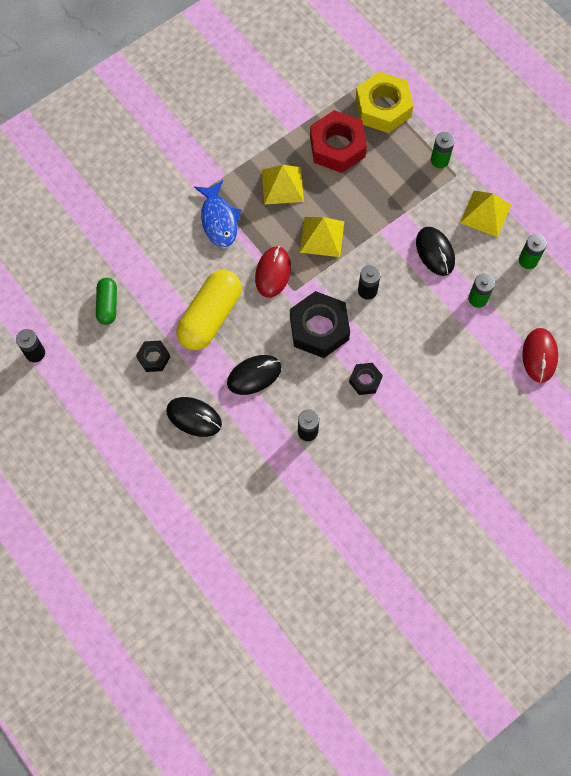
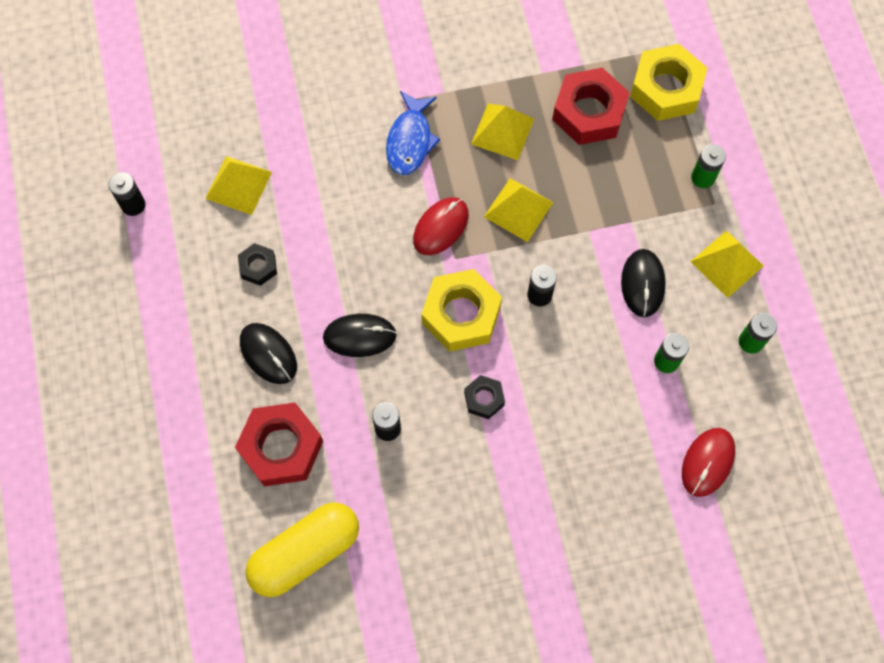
camera: 25 degrees right, 0 degrees up
green capsule [96,278,117,325] -> yellow pyramid [205,156,272,215]
yellow capsule [176,270,242,350] -> yellow capsule moved to [245,502,359,597]
black nut [290,291,350,358] -> yellow nut [421,269,502,352]
none -> red nut [235,402,323,487]

